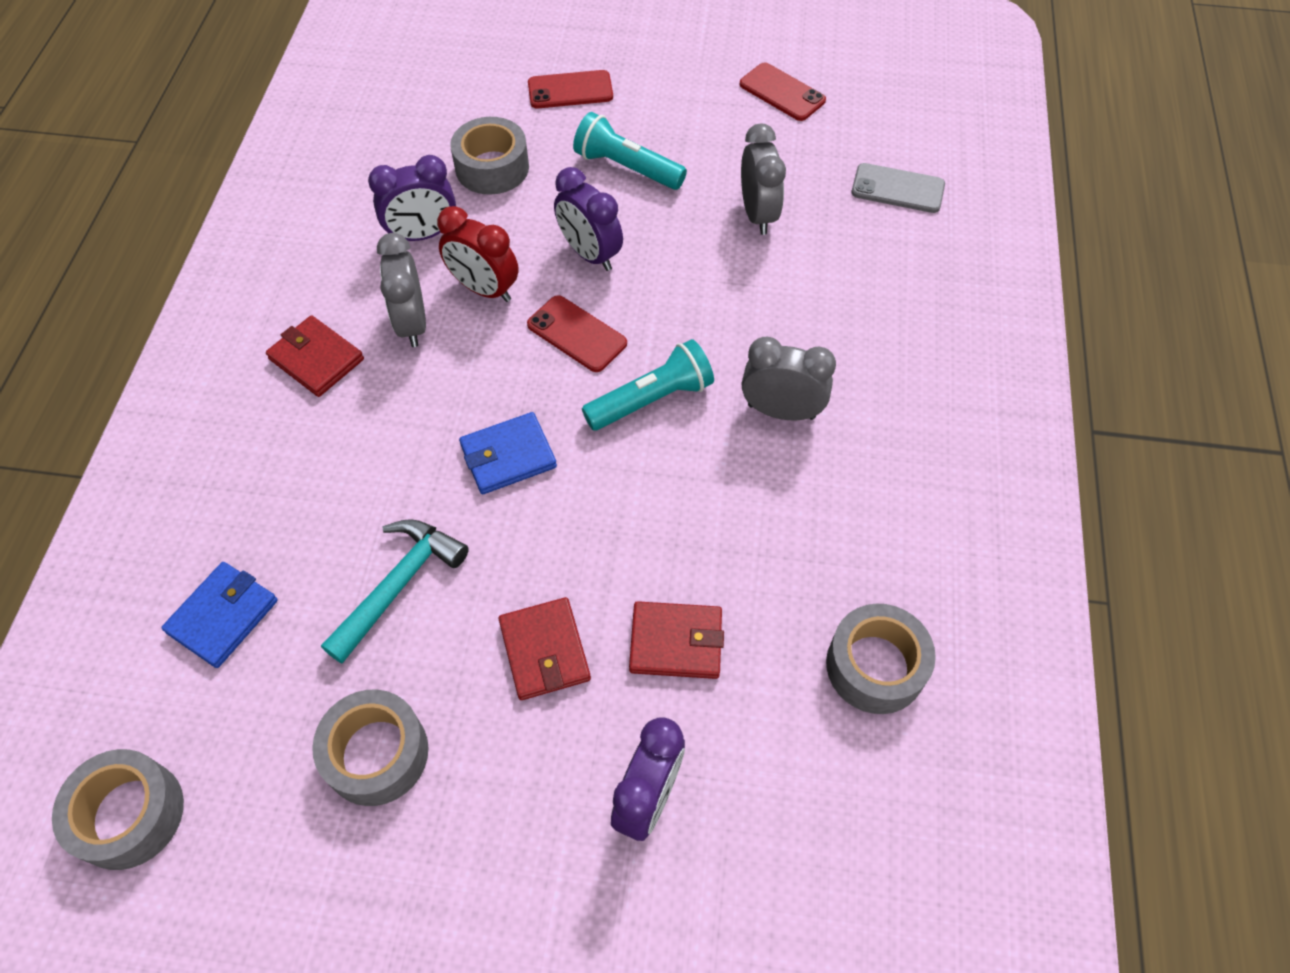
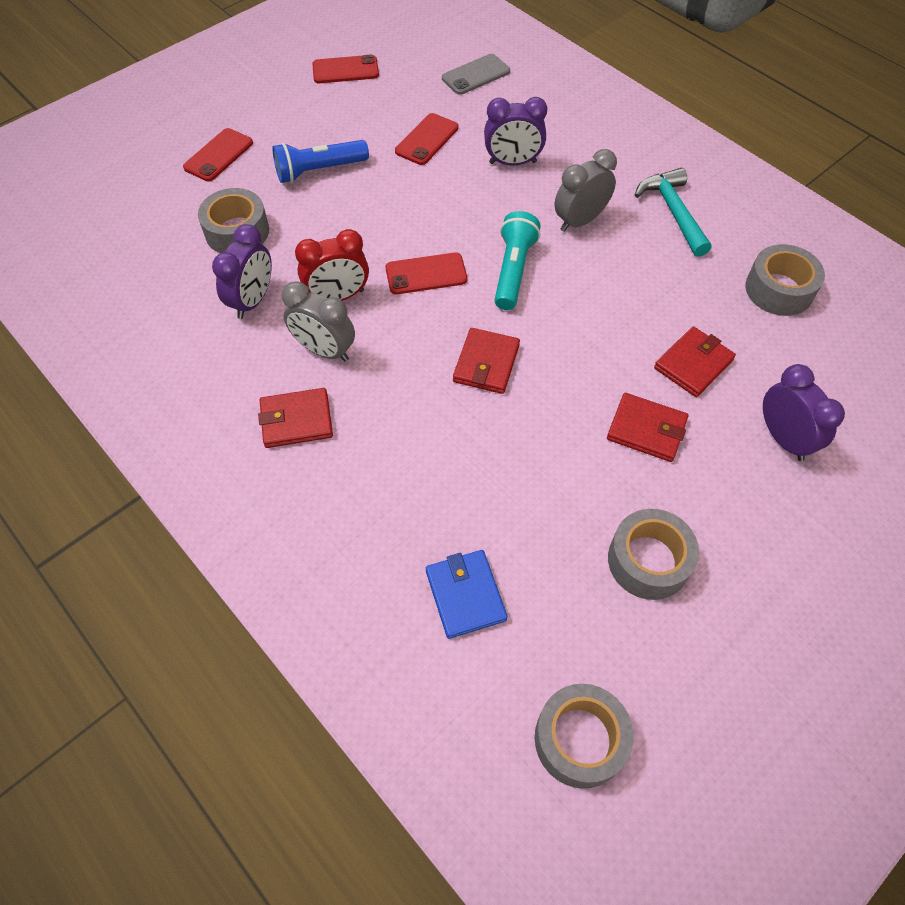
camera: 50 degrees left, 0 degrees up
turquoise hammer [321,519,469,664] -> turquoise hammer moved to [635,168,711,257]
blue wallet [459,412,557,494] -> red wallet [453,328,520,394]
purple clock [554,167,623,271] -> purple clock moved to [484,97,547,166]
turquoise flashlight [573,112,687,190] -> blue flashlight [272,140,369,183]
grey clock [741,124,786,235] -> red phone [395,113,458,165]

